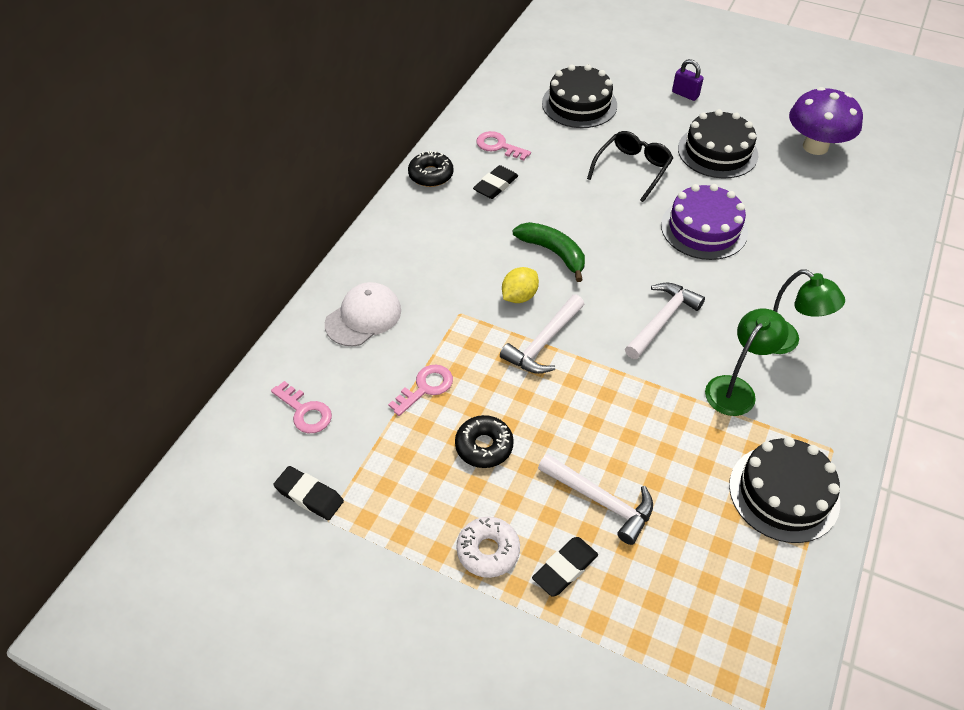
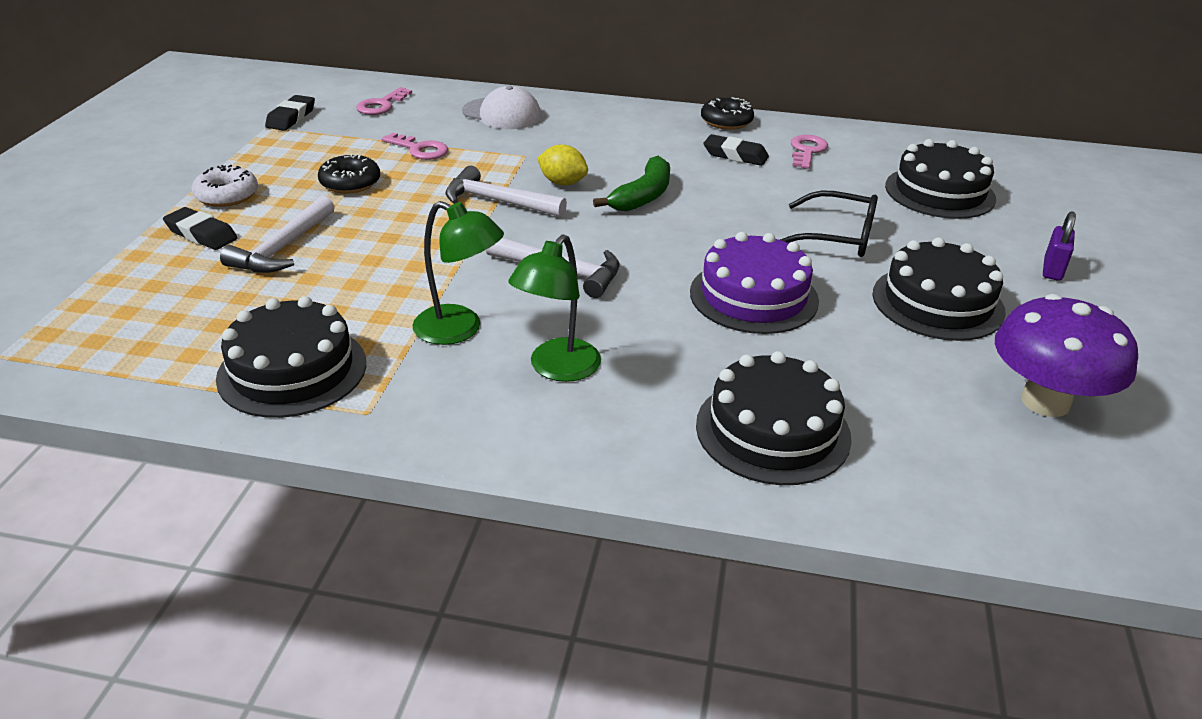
camera: 75 degrees right, 15 degrees down
none -> black cake [696,351,852,485]

